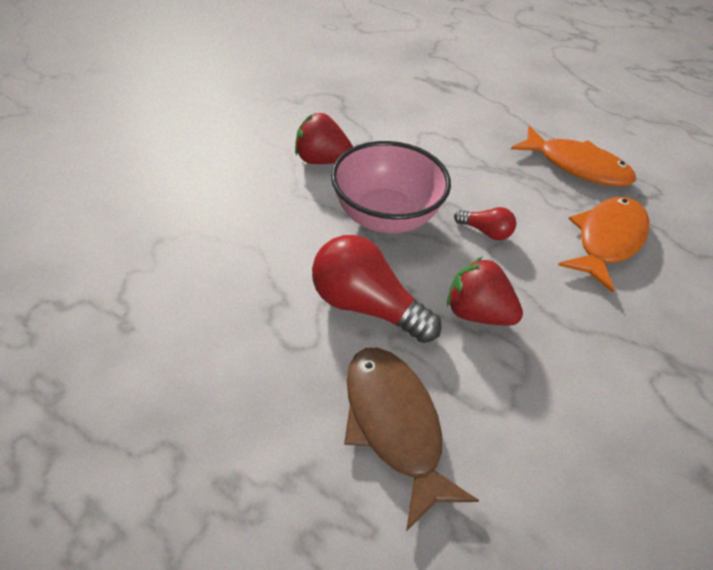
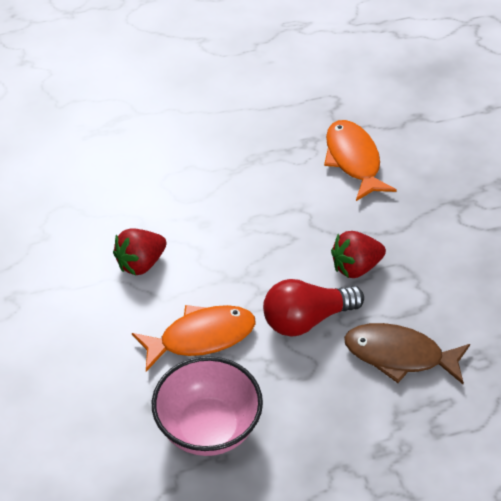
camera: 50 degrees left, 0 degrees up
pink bowl [331,141,451,233] -> pink bowl moved to [152,356,263,456]
red light bulb [454,207,516,240] -> none
orange fish [511,126,636,187] -> orange fish moved to [132,305,256,371]

